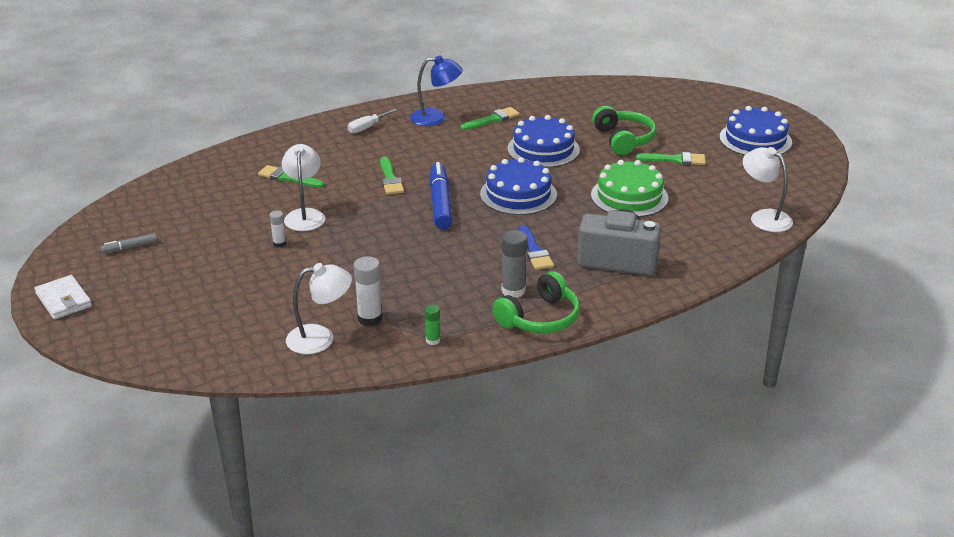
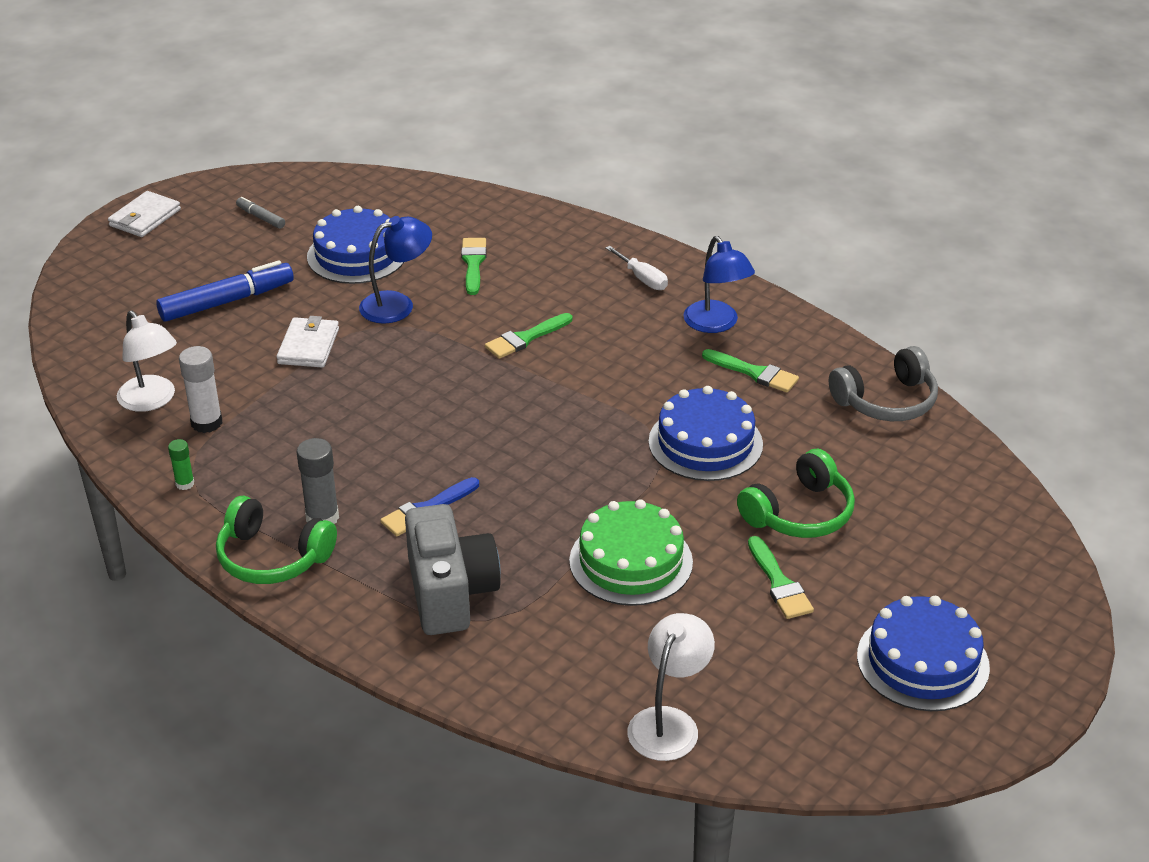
camera: 65 degrees right, 5 degrees up
white glue stick [269,211,286,247] -> none
white lamp [282,144,326,231] -> blue lamp [359,216,432,324]
white screwdriver [348,109,397,134] -> white screwdriver turned 150 degrees counterclockwise [605,246,668,290]
blue marker [430,162,453,230] -> blue marker moved to [156,260,294,322]
blue cake [480,157,557,215] -> blue cake moved to [307,206,404,284]
none -> white wallet [276,316,339,368]
none -> grey headphones [829,346,938,421]

